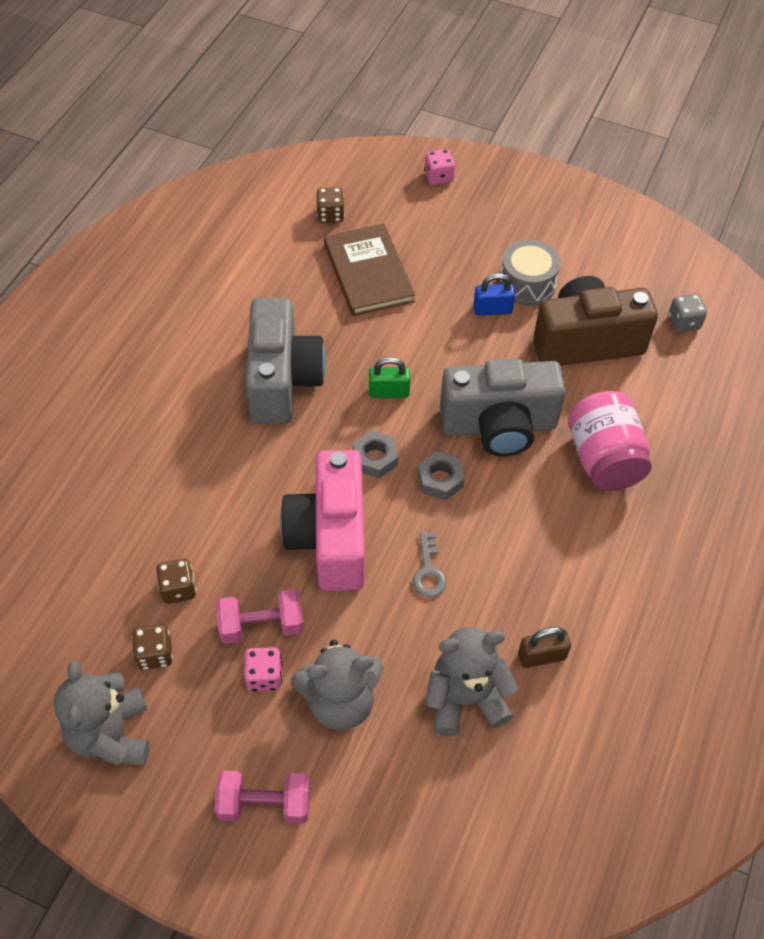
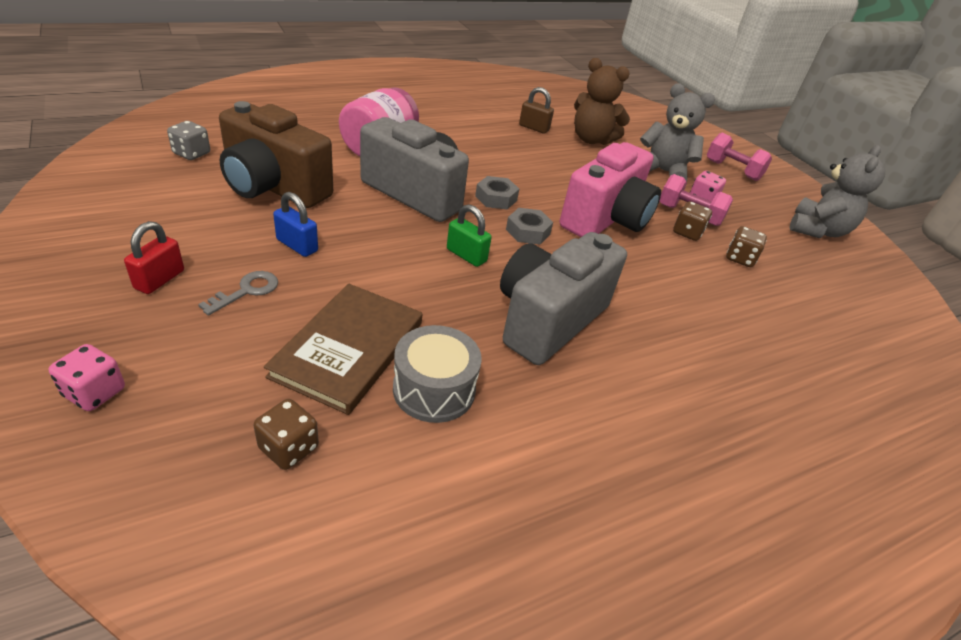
camera: 145 degrees left, 15 degrees down
brown dice [132,624,173,670] -> brown dice moved to [673,201,712,241]
grey key [413,532,447,597] -> grey key moved to [198,271,278,316]
grey teddy bear [425,627,518,736] -> brown teddy bear [574,58,630,145]
grey drum [499,240,561,306] -> grey drum moved to [393,325,482,423]
none -> red padlock [124,221,184,294]

